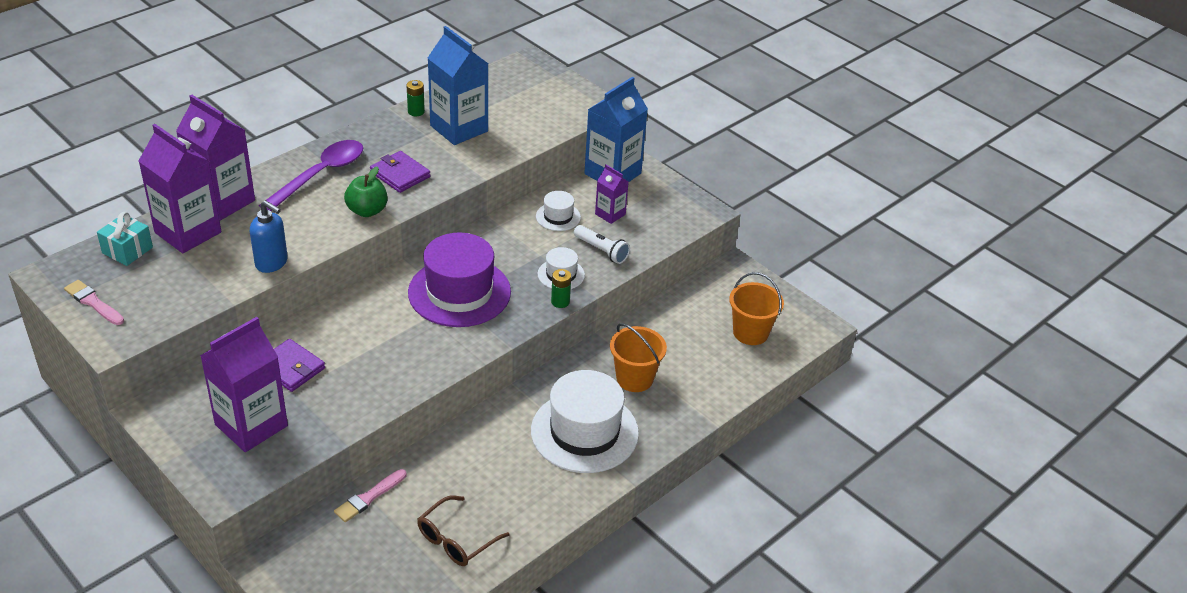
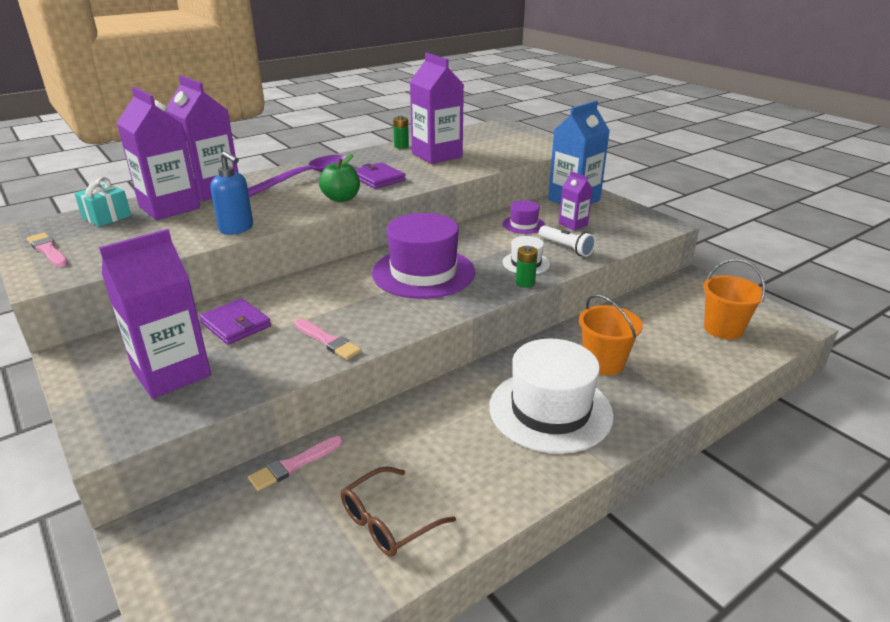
camera: 10 degrees right, 10 degrees down
blue carton [428,26,488,145] -> purple carton [410,53,464,164]
white hat [536,191,581,231] -> purple hat [503,200,545,234]
none -> pink brush [295,319,361,360]

